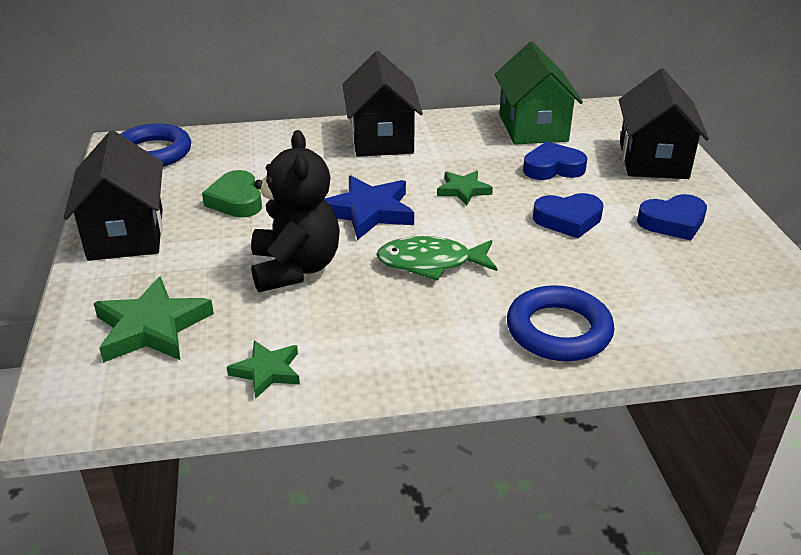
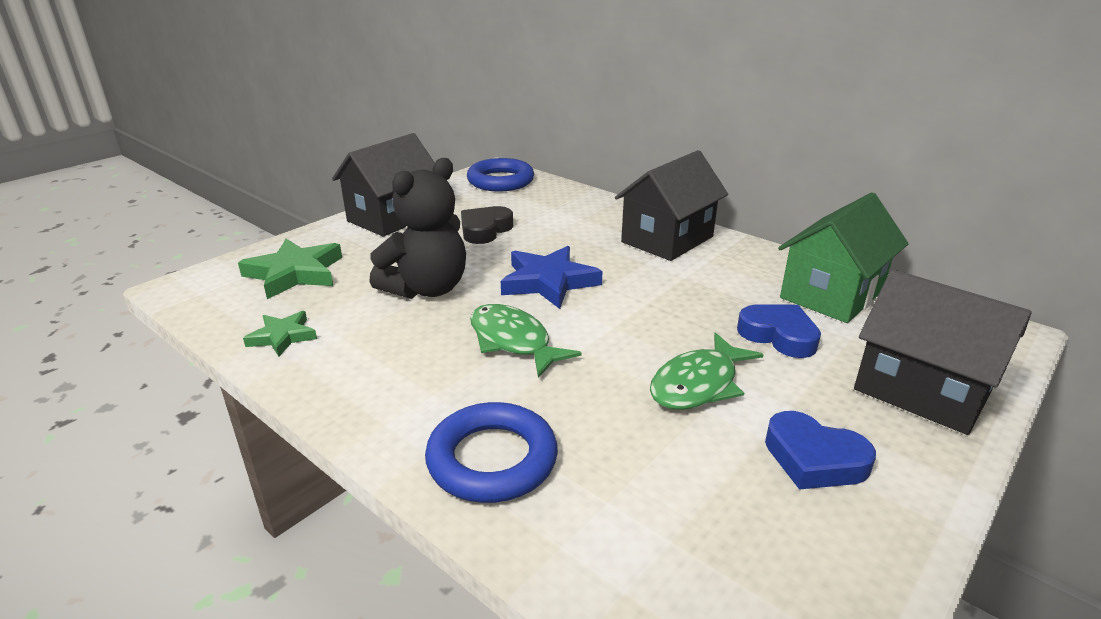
camera: 50 degrees right, 5 degrees down
green heart [202,170,262,217] -> black heart [461,206,513,244]
green star [437,171,493,206] -> none
blue heart [533,193,603,238] -> green fish [650,333,764,410]
black house [619,69,709,179] -> black house turned 75 degrees clockwise [854,269,1032,435]

